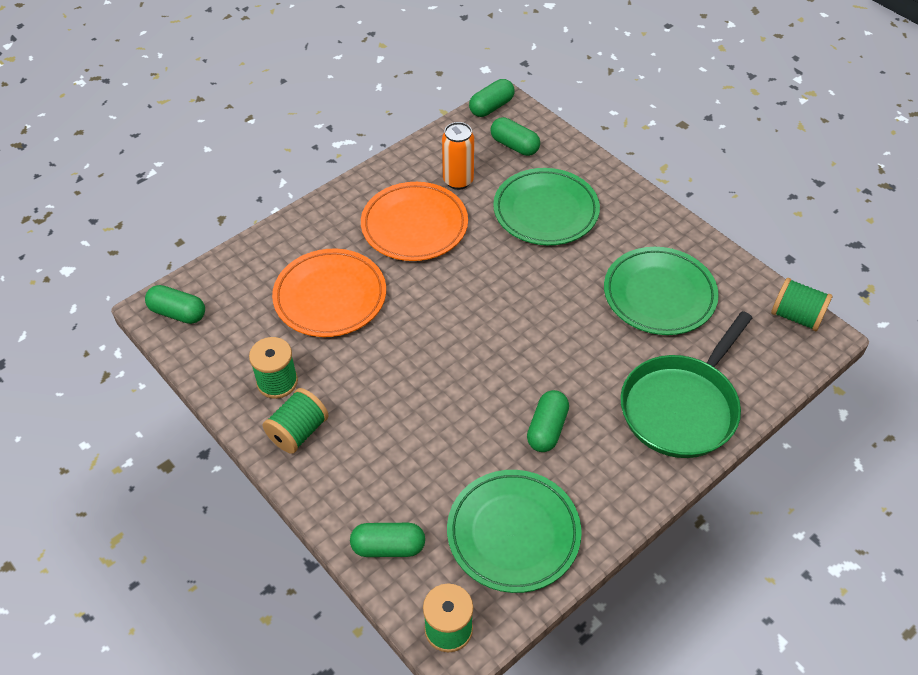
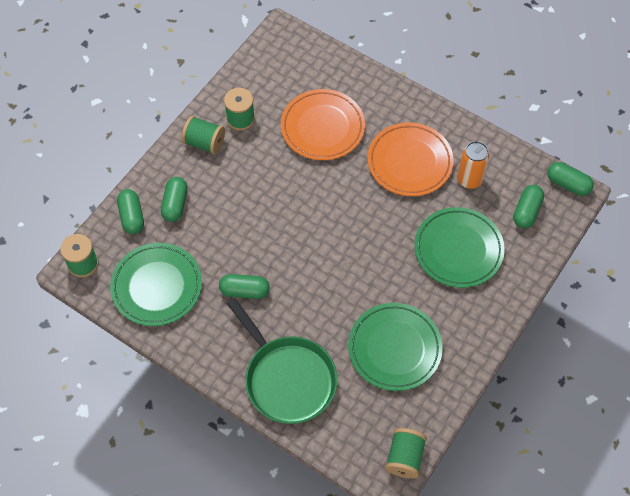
camera: 75 degrees right, 10 degrees up
green capsule [145,285,205,324] -> green capsule moved to [161,177,187,222]
green pan [620,311,752,458] -> green pan turned 150 degrees counterclockwise [227,298,338,424]

